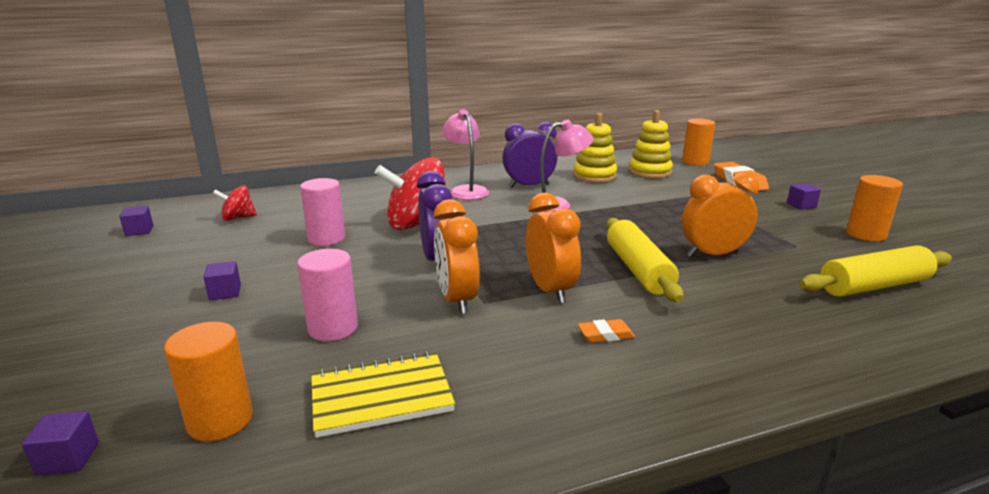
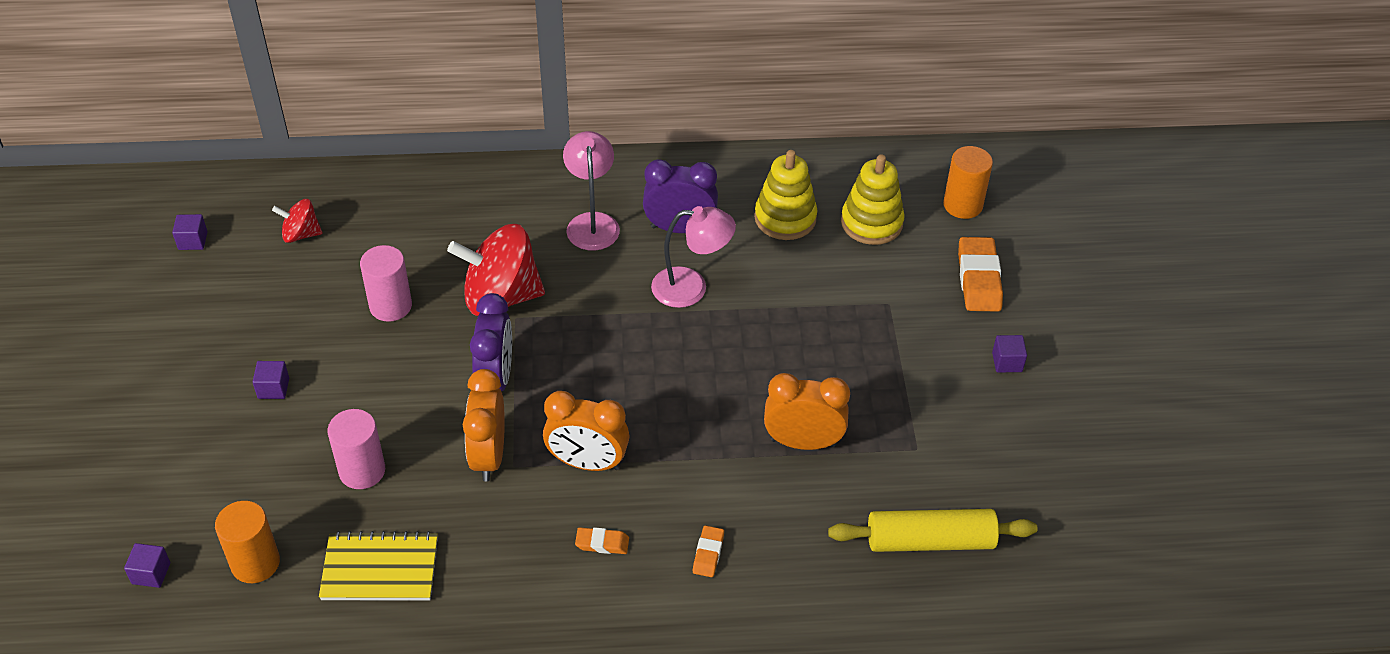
camera: 15 degrees right, 25 degrees up
orange clock [526,193,581,304] -> orange clock turned 105 degrees clockwise [543,391,630,471]
yellow rolling pin [606,218,683,302] -> none
orange cylinder [846,175,903,241] -> none
none -> orange eraser [693,526,724,577]

